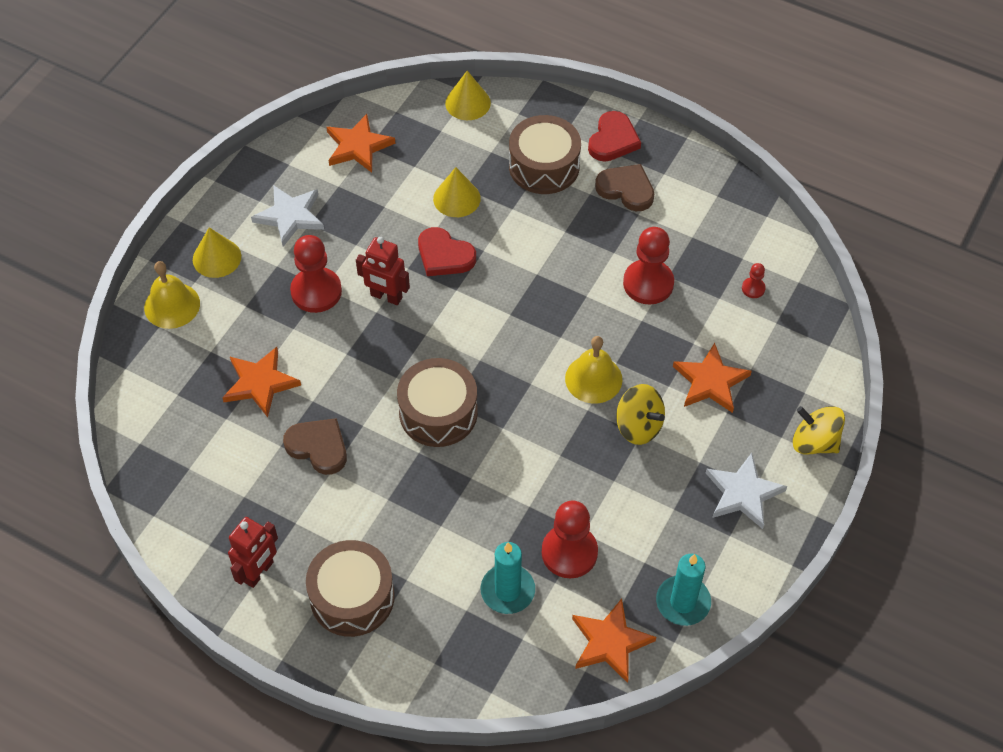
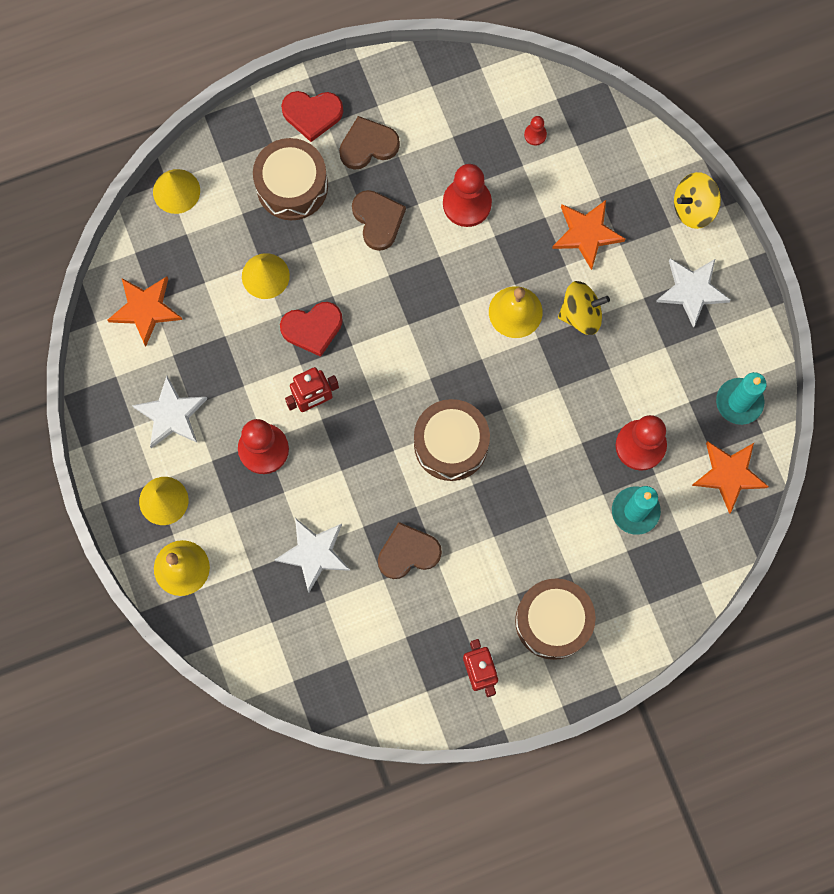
camera: 50 degrees left, 20 degrees up
orange star [222,347,301,417] -> white star [275,518,350,593]
red heart [588,111,641,162] -> red heart turned 120 degrees clockwise [281,91,343,142]
none -> brown heart [352,190,406,251]

